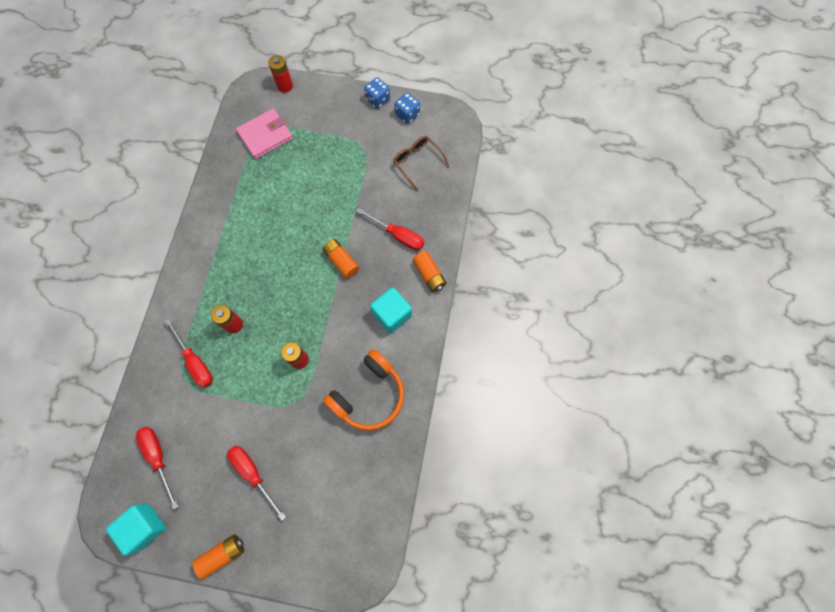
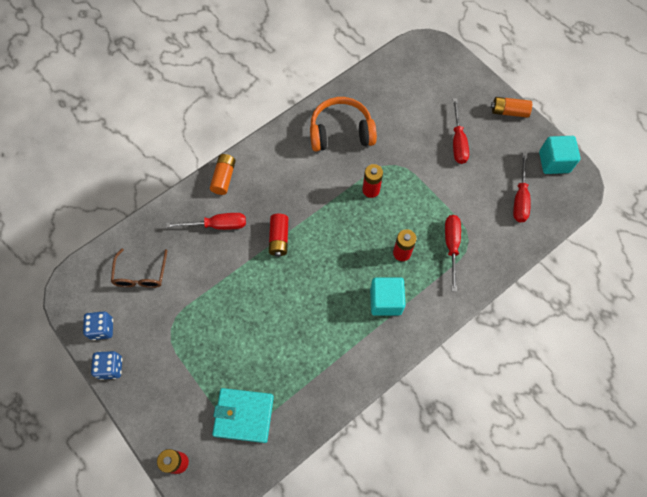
camera: 140 degrees left, 5 degrees down
pink wallet [236,109,293,159] -> turquoise wallet [212,388,274,443]
orange battery [322,239,359,279] -> red battery [269,214,288,257]
red screwdriver [356,208,424,251] -> red screwdriver turned 105 degrees clockwise [166,213,246,230]
turquoise cube [370,288,412,333] -> turquoise cube moved to [370,277,406,316]

